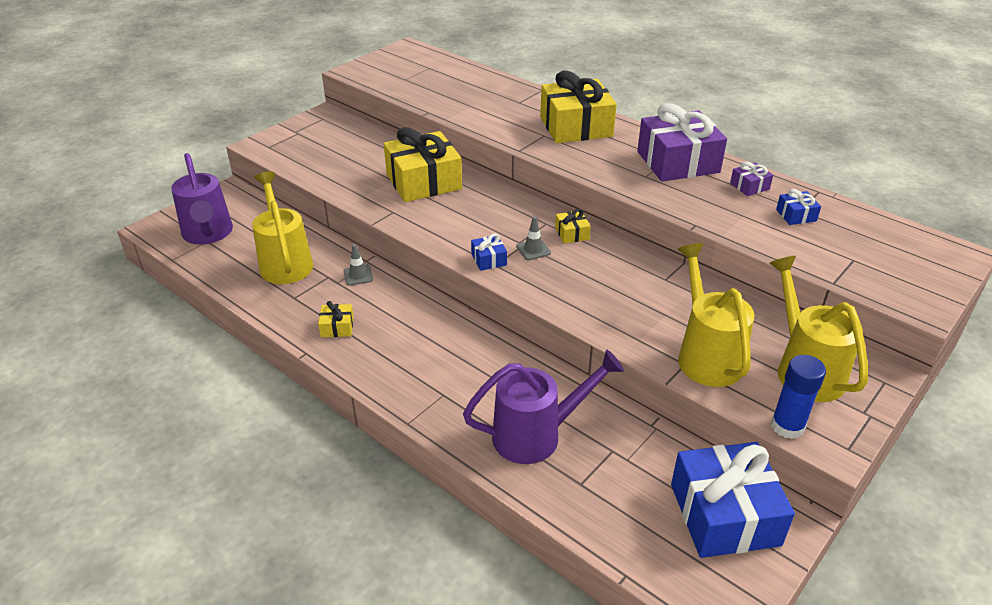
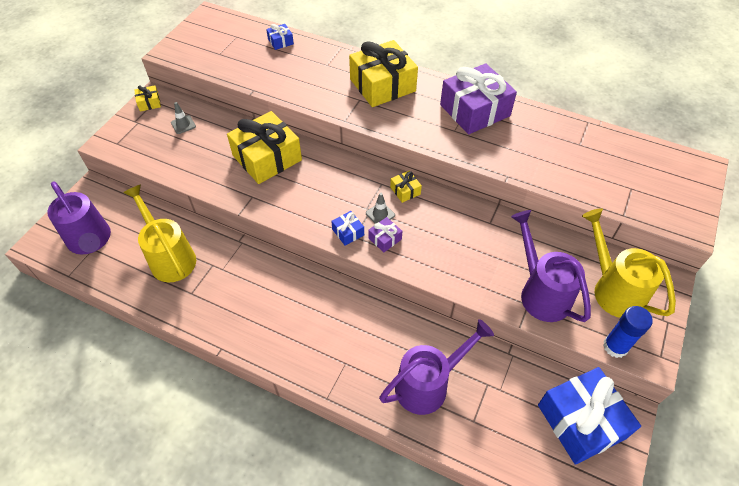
camera: 15 degrees left, 15 degrees up
yellow gift [318,301,354,337] -> yellow gift moved to [134,85,161,112]
grey traffic cone [344,244,373,285] -> grey traffic cone moved to [171,102,196,134]
yellow watering can [678,243,754,387] -> purple watering can [511,210,591,322]
purple gift [730,162,773,196] -> purple gift moved to [368,217,402,252]
blue gift [776,189,821,225] -> blue gift moved to [266,24,294,50]

